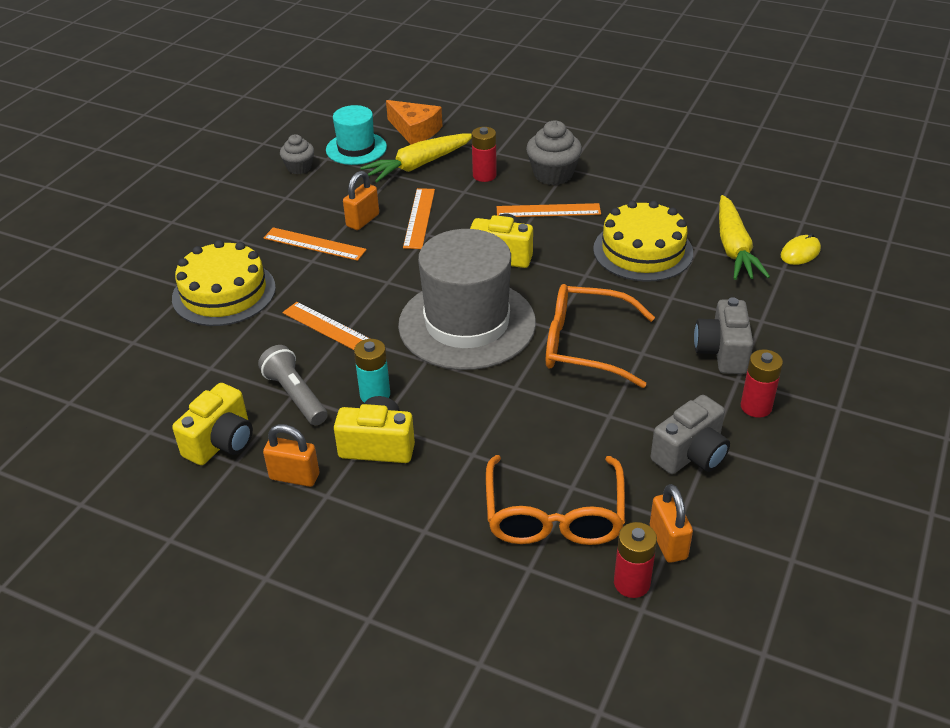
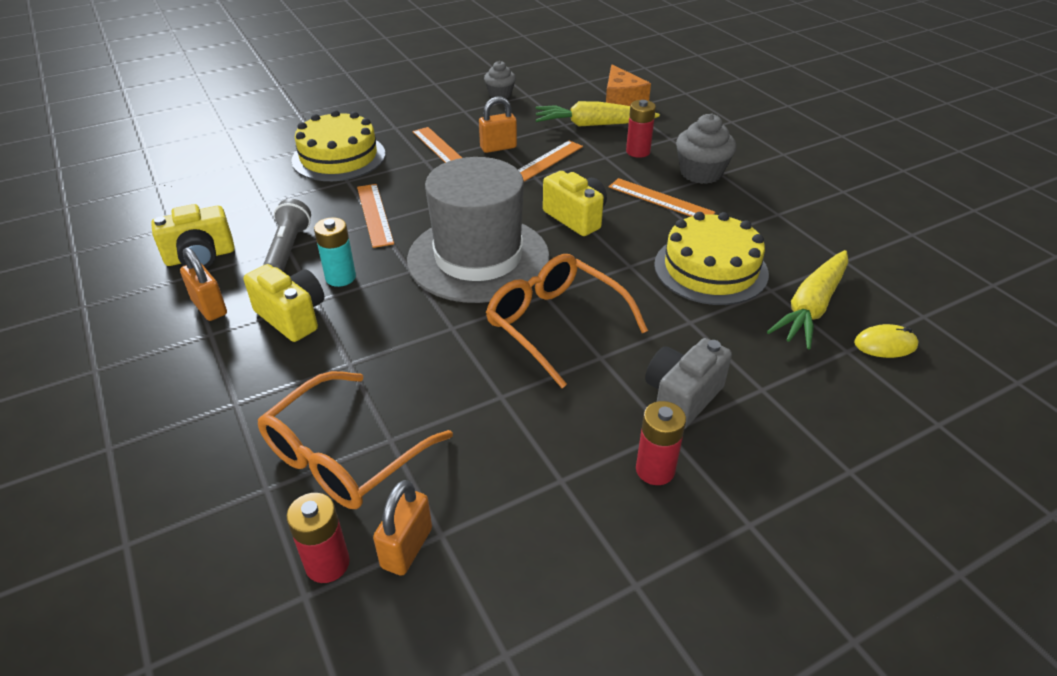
camera: 35 degrees right, 0 degrees up
turquoise hat [326,105,387,165] -> none
grey camera [651,395,730,474] -> none

